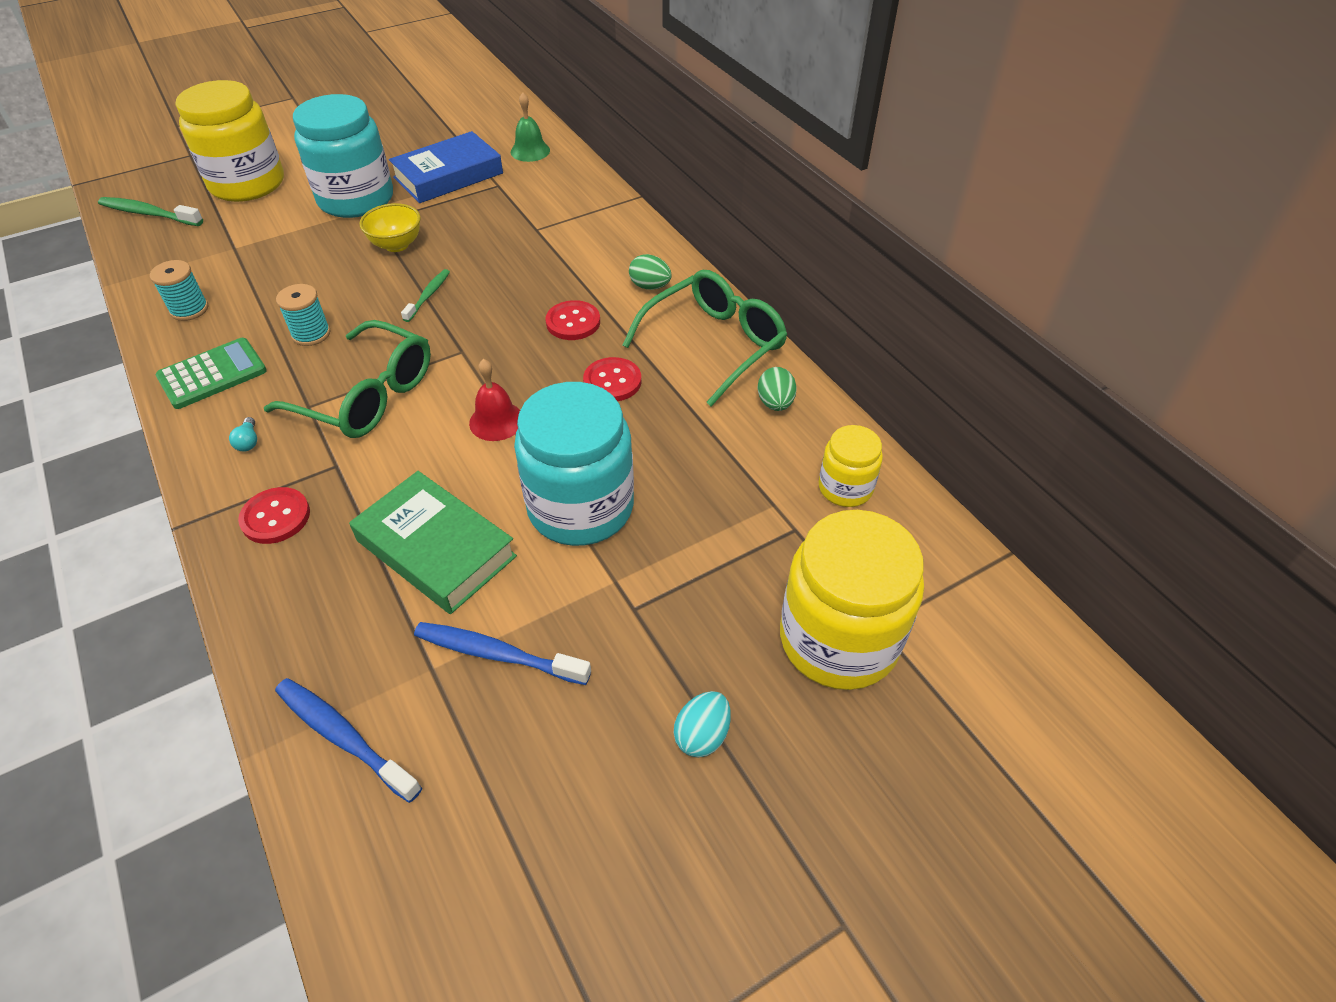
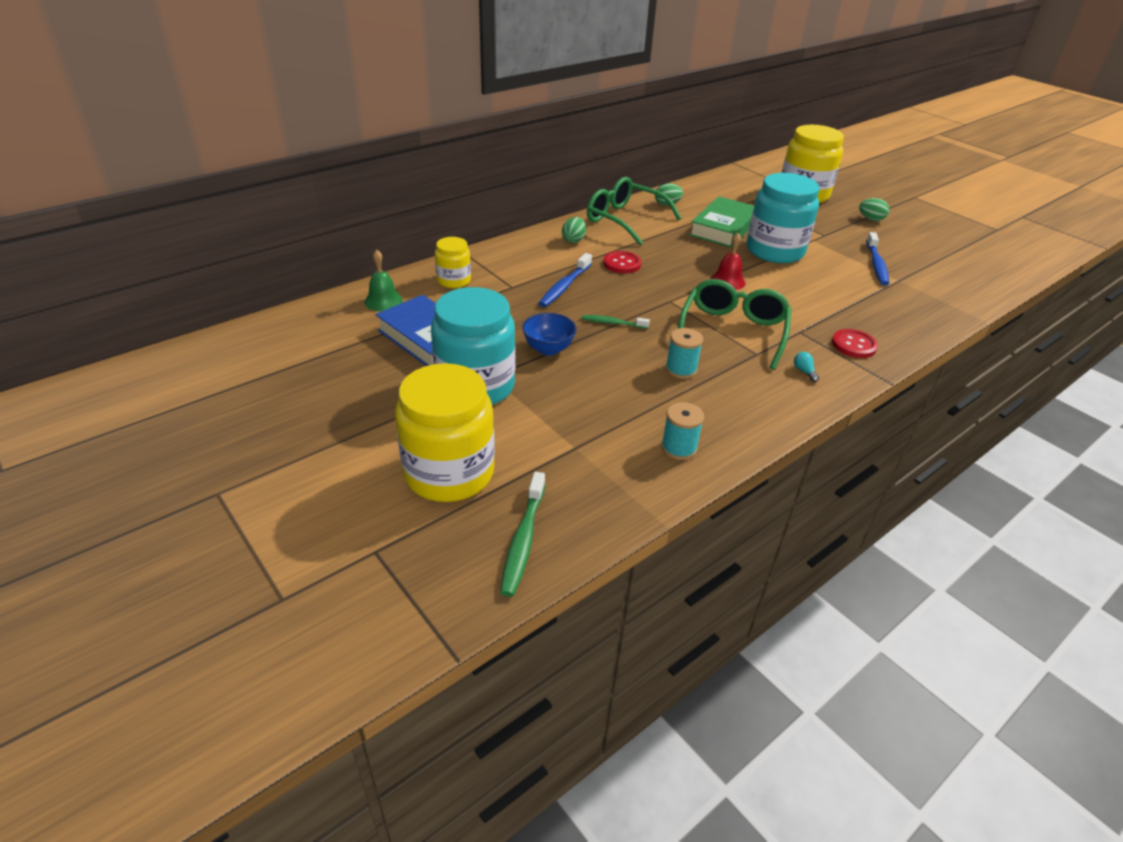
camera: 100 degrees left, 10 degrees down
green calculator [156,338,267,409] -> none
turquoise light bulb [229,417,257,451] -> turquoise light bulb turned 90 degrees counterclockwise [794,352,819,382]
blue toothbrush [275,678,422,803] -> blue toothbrush moved to [538,253,592,307]
green book [349,471,517,614] -> green book moved to [689,197,754,248]
yellow bowl [359,203,421,252] -> blue bowl [522,313,577,356]
red button [583,357,641,401] -> none
turquoise egg [674,691,731,757] -> green egg [859,198,889,221]
yellow jar [819,425,883,507] -> yellow jar moved to [435,237,471,288]

